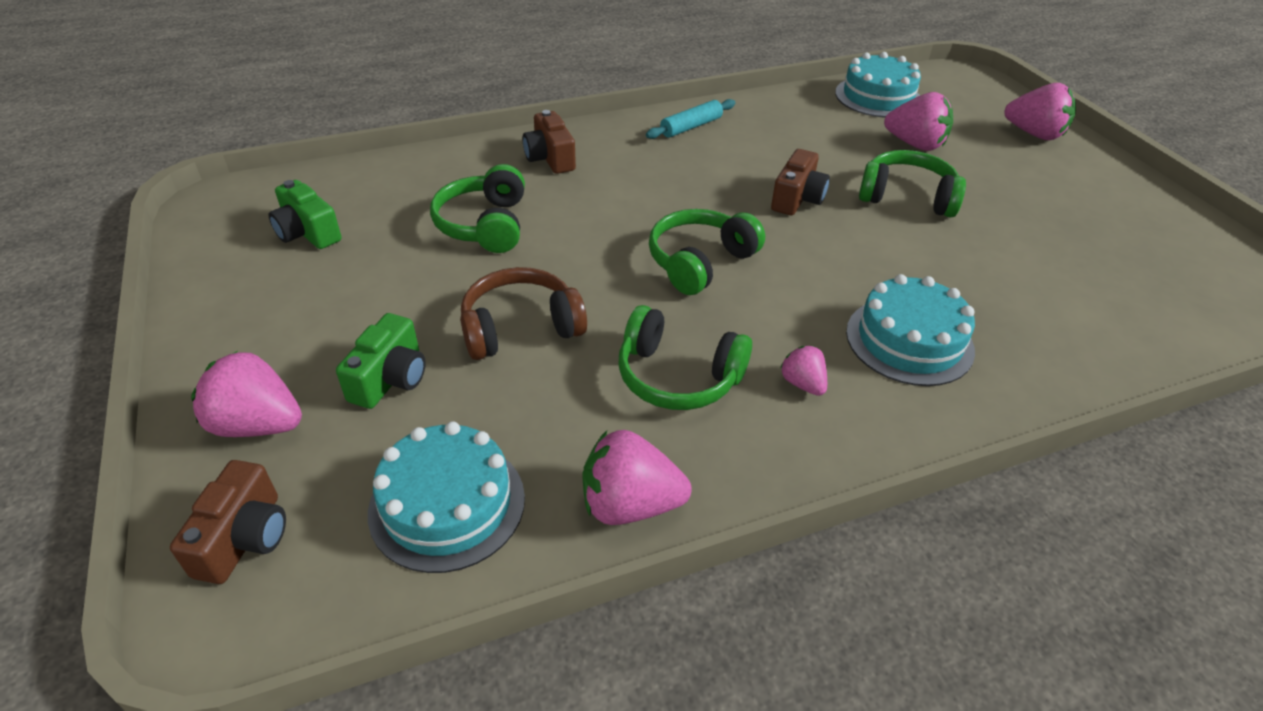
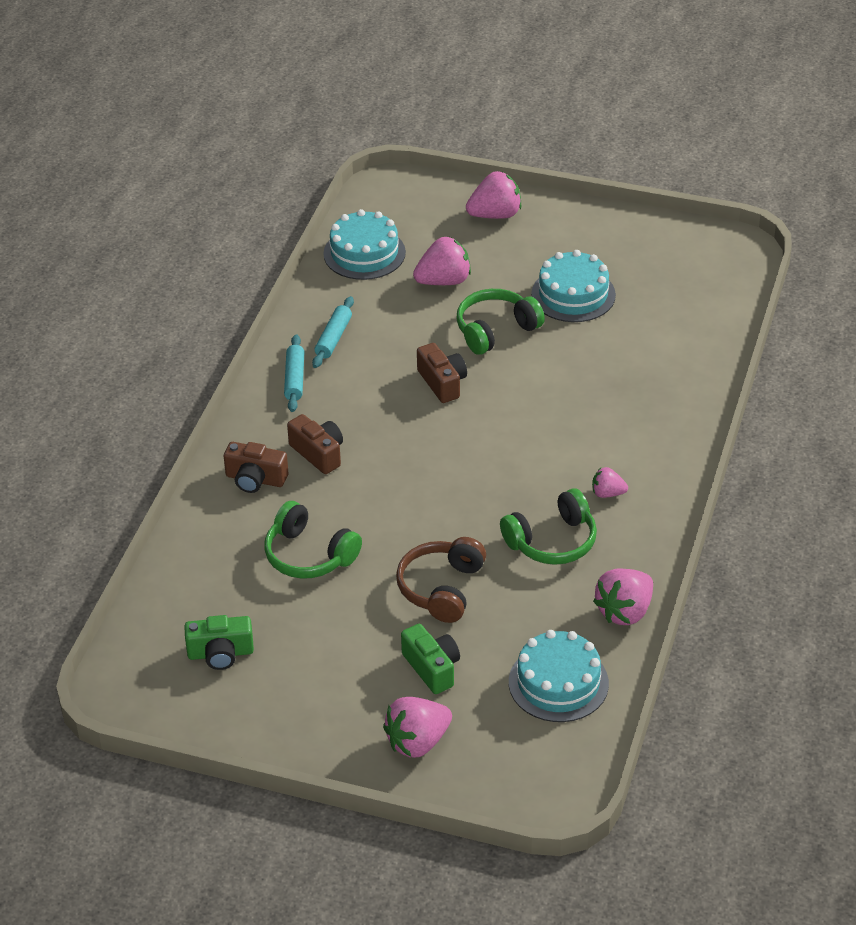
camera: 50 degrees left, 0 degrees up
brown camera [170,460,286,584] -> brown camera moved to [287,414,343,474]
green headphones [649,209,765,295] -> none
turquoise cake [846,274,975,386] -> turquoise cake moved to [531,250,616,322]
none -> turquoise rolling pin [312,296,354,368]

